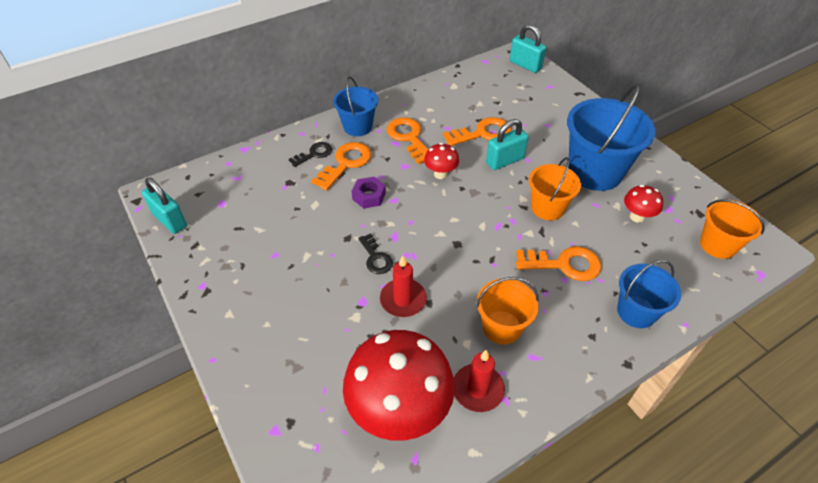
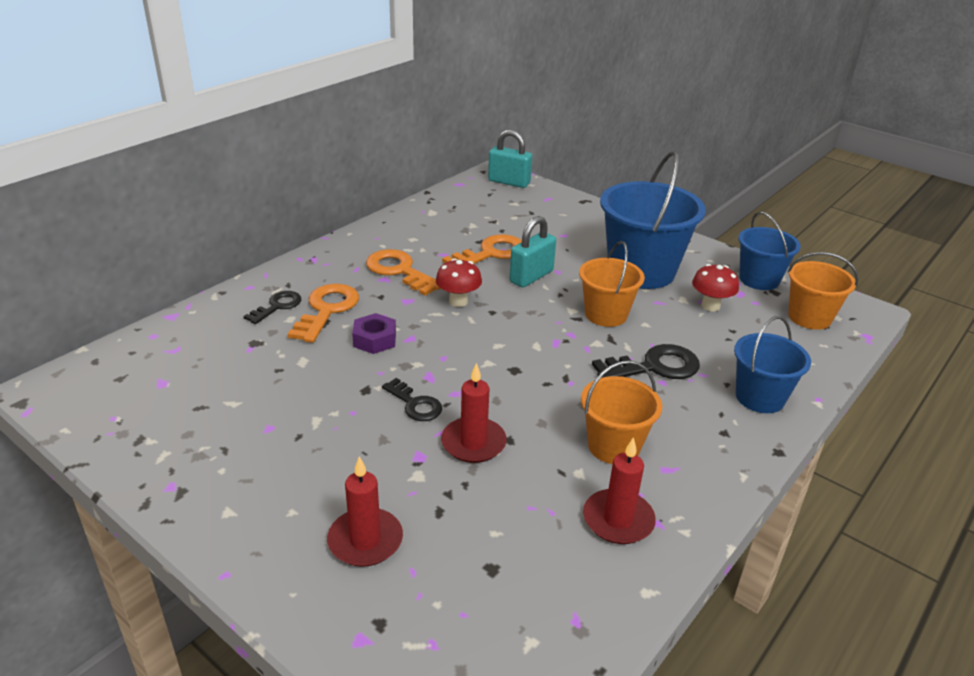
camera: 20 degrees left, 15 degrees down
turquoise padlock [142,178,187,234] -> none
blue bucket [333,76,378,136] -> blue bucket moved to [738,211,801,290]
red mushroom [343,330,455,441] -> none
orange key [516,246,602,281] -> black key [592,344,700,379]
none -> red candle [327,456,403,567]

